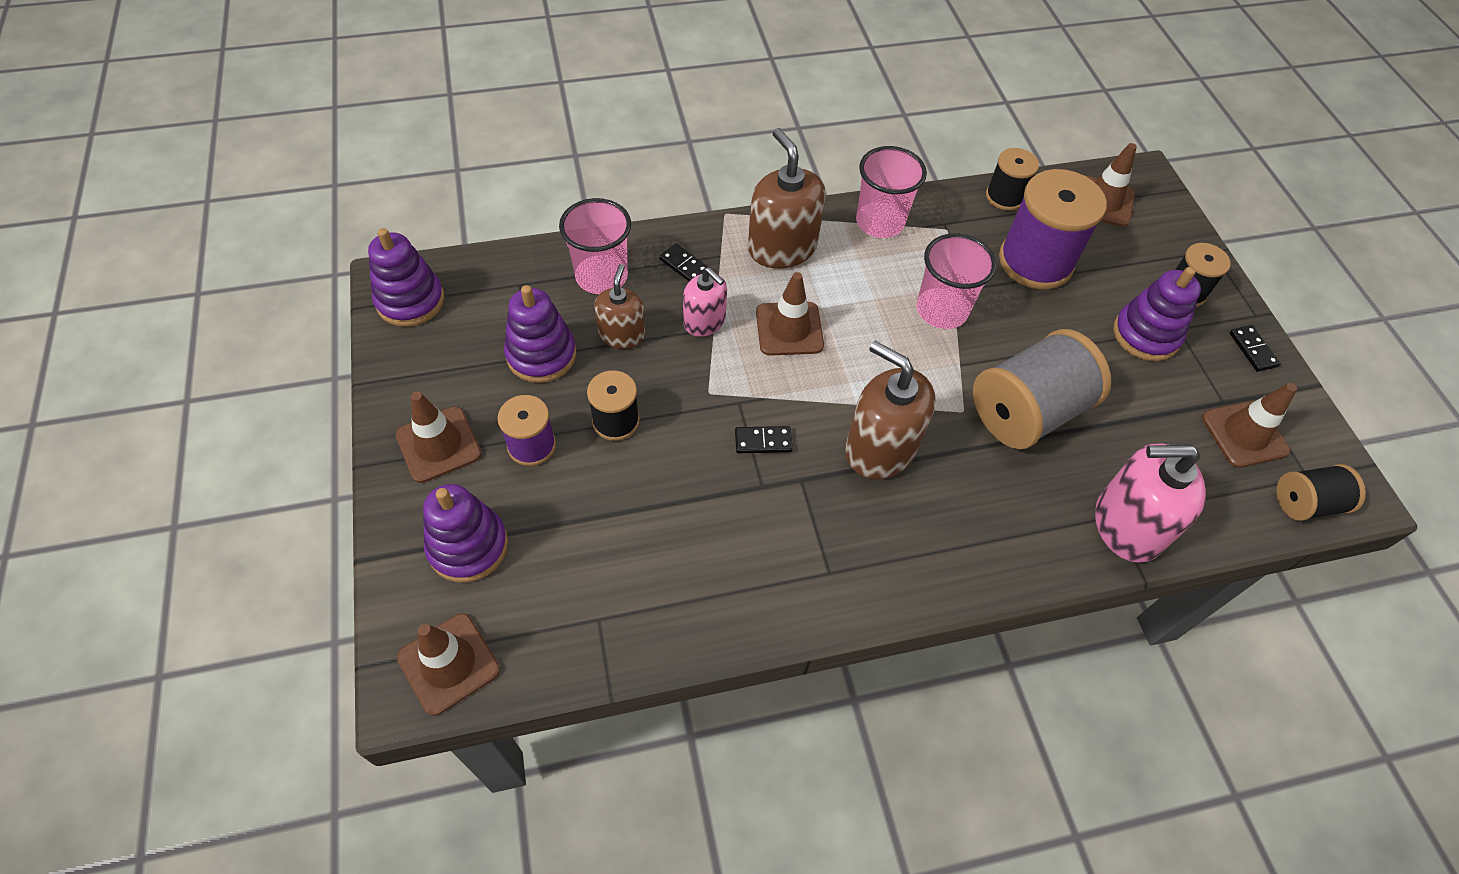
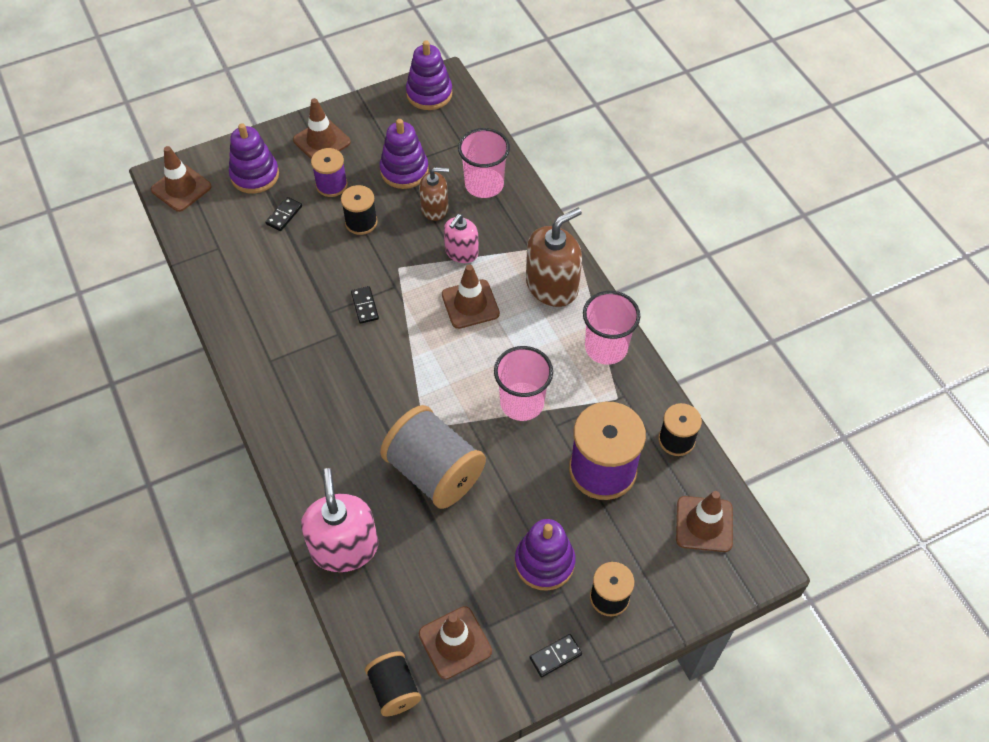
camera: 80 degrees right, 0 degrees up
black domino [659,244,708,281] -> black domino moved to [265,197,302,231]
brown soap dispenser [845,341,936,480] -> none

